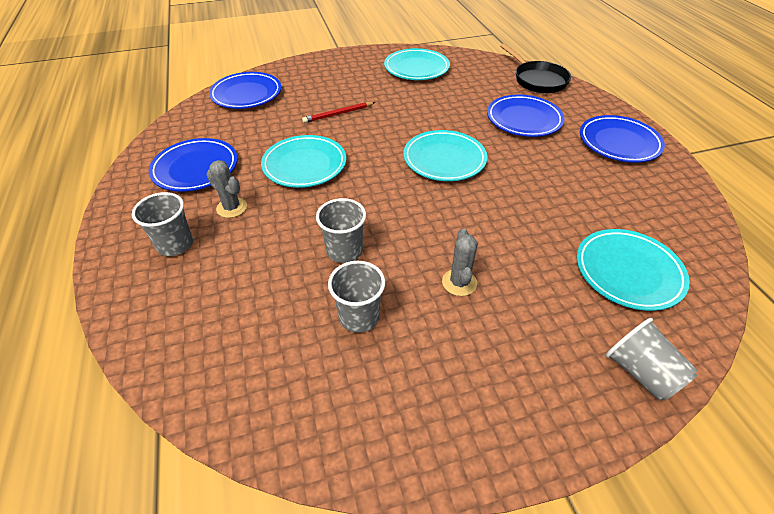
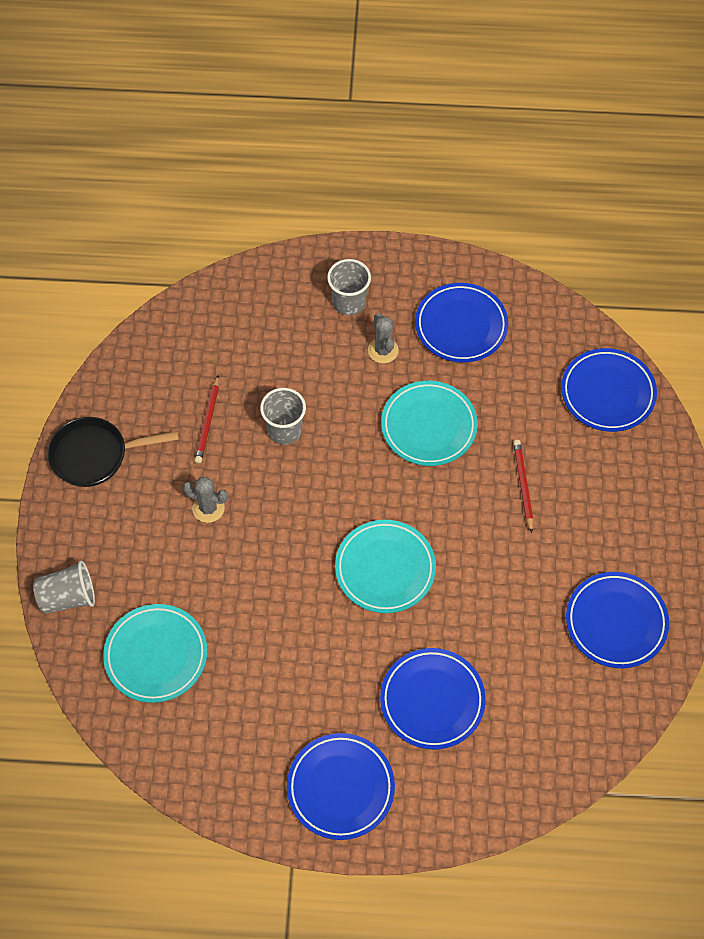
camera: 110 degrees right, 15 degrees up
grey cactus [206,160,247,218] -> grey cactus turned 75 degrees counterclockwise [368,313,399,363]
grey cup [328,261,385,333] -> red pencil [195,375,219,463]
turquoise plate [384,48,450,80] -> blue plate [566,572,669,668]
black pan [500,43,571,93] -> black pan moved to [48,417,179,487]

